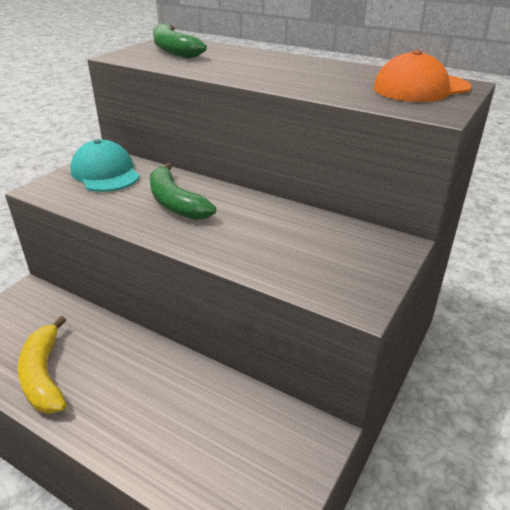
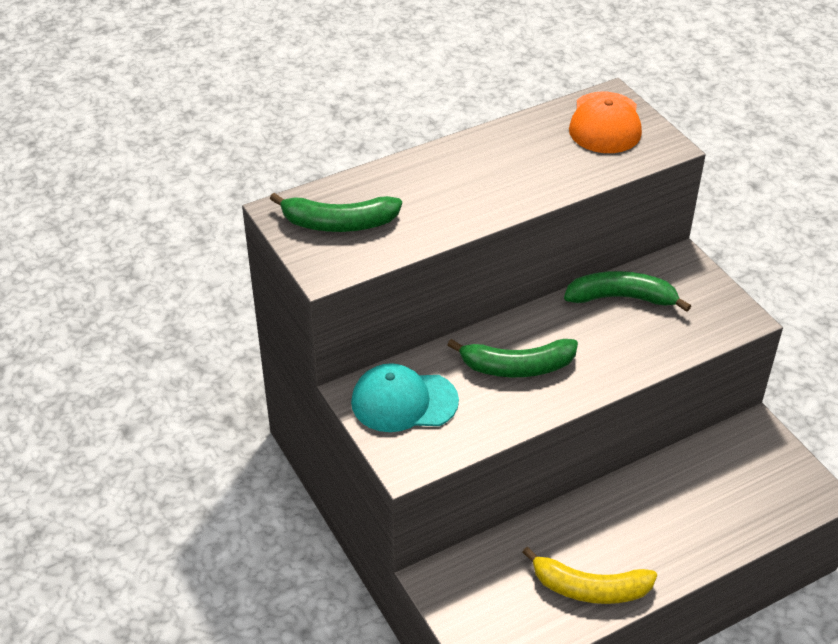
camera: 60 degrees left, 10 degrees up
none -> green banana [564,271,691,312]

